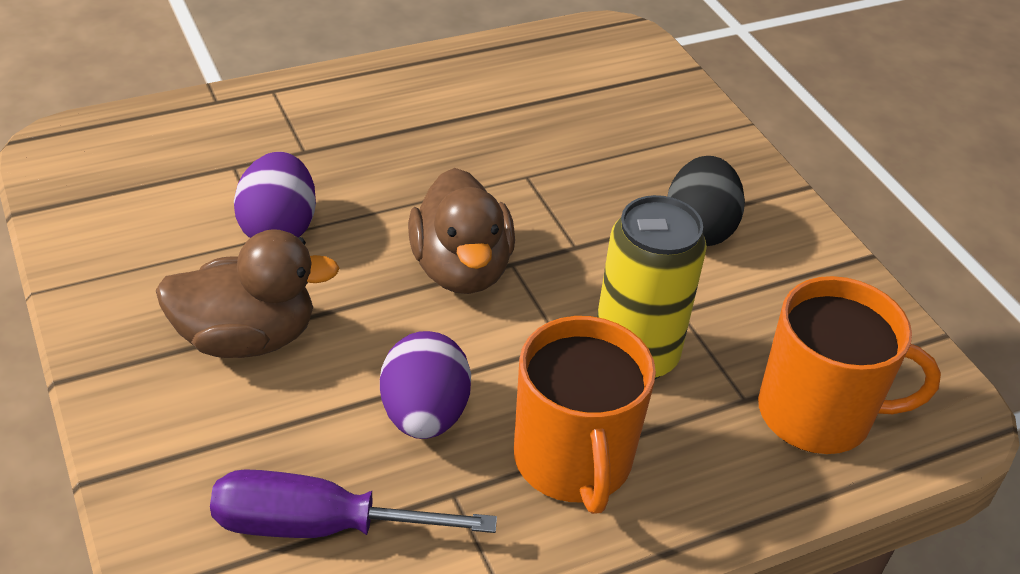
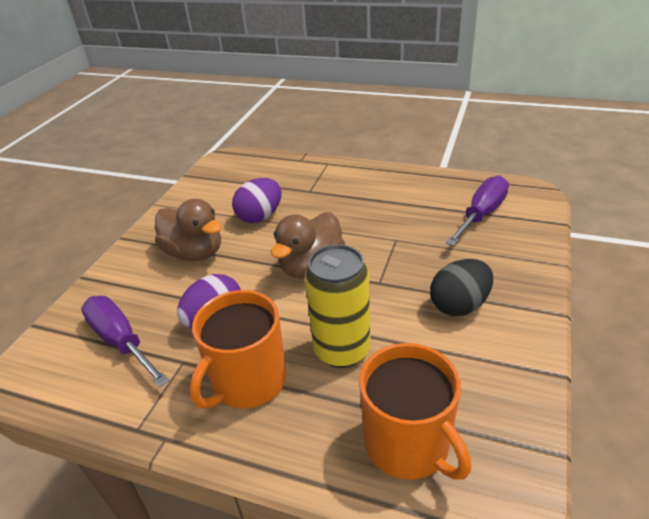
camera: 50 degrees right, 5 degrees down
none -> purple screwdriver [446,175,509,246]

